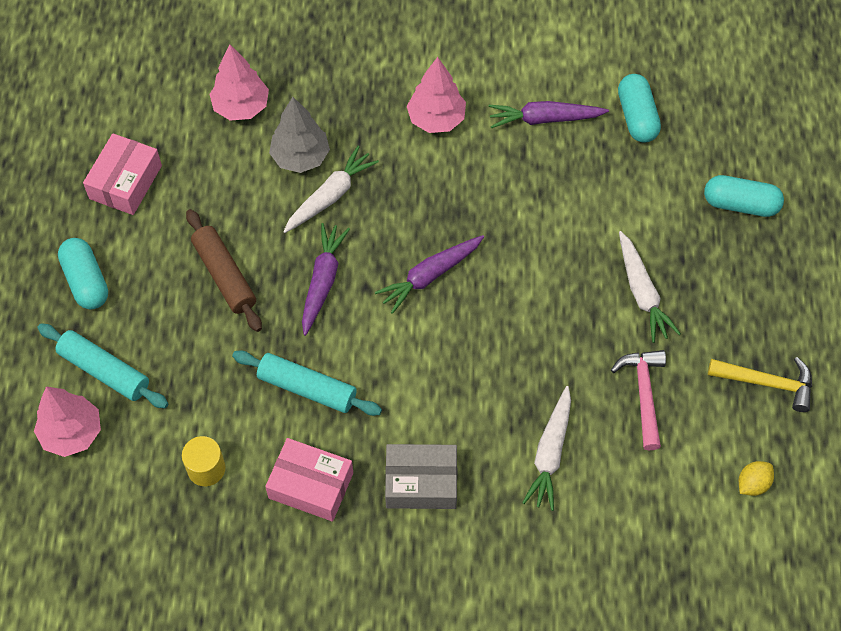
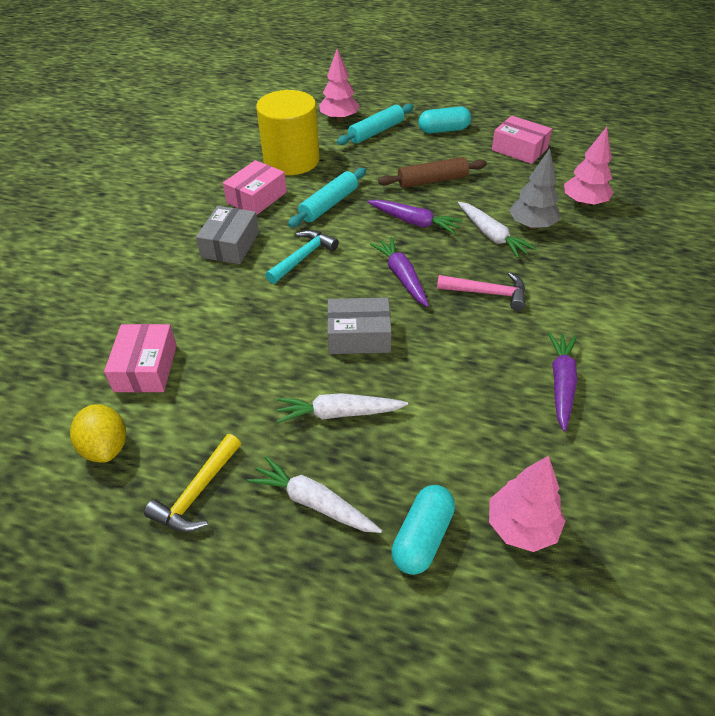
camera: 105 degrees right, 15 degrees down
yellow cylinder [182,436,225,486] -> yellow cylinder [256,90,320,175], size x2.24
pink tree [407,57,466,133] -> pink tree moved to [489,456,565,552]
white carrot [522,386,571,511] -> white carrot moved to [247,456,382,533]
pink hammer [611,350,666,450] -> pink hammer moved to [437,272,525,311]
turquoise capsule [618,74,661,143] -> none
yellow lemon [739,461,774,496] -> yellow lemon [70,404,126,463], size x1.59
none -> pink box [104,324,177,393]
none -> turquoise hammer [265,230,339,284]
none -> grey box [327,297,392,354]

